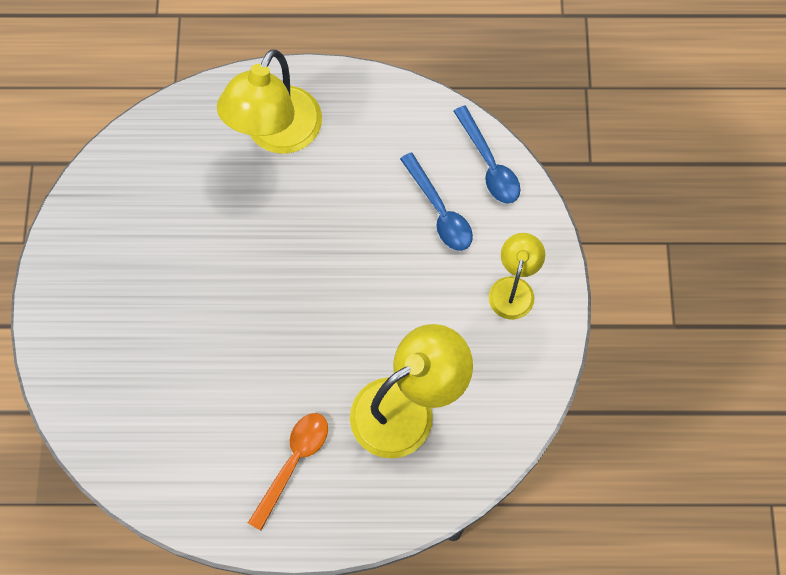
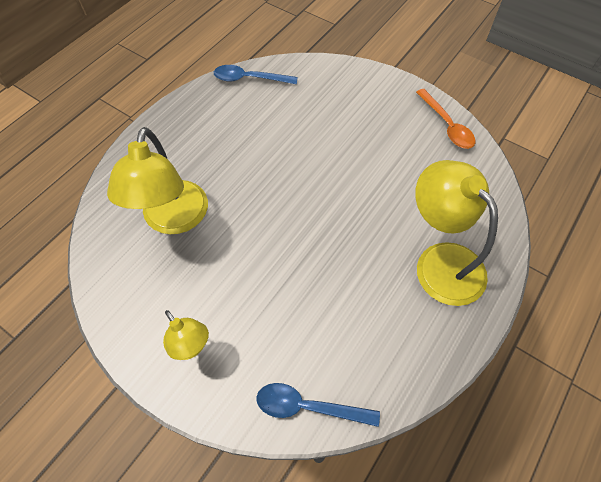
camera: 125 degrees right, 10 degrees down
orange spoon [248,413,328,531] -> orange spoon moved to [416,89,475,149]
blue spoon [400,152,473,251] -> blue spoon moved to [214,65,298,84]

